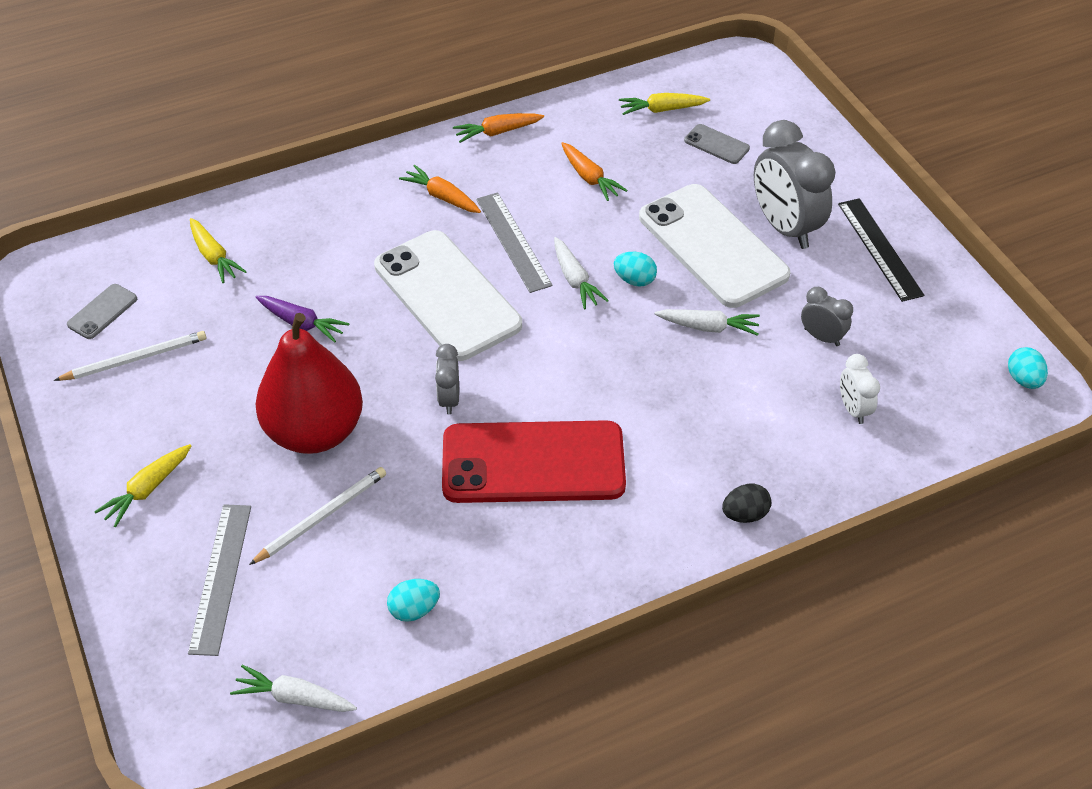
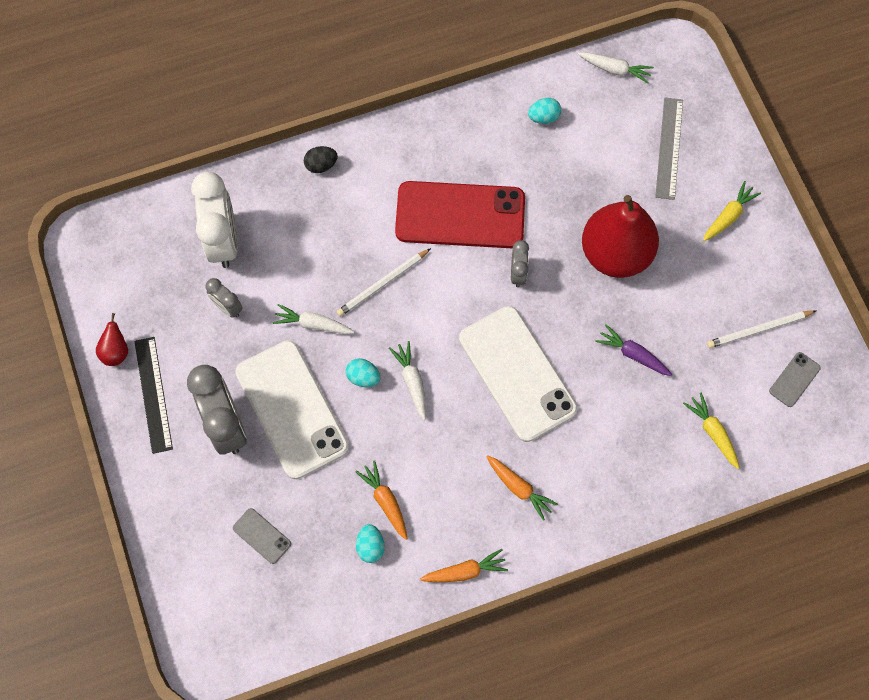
camera: 175 degrees left, 20 degrees up
white pencil [249,467,386,565] -> white pencil moved to [336,248,431,317]
grey ruler [476,192,553,293] -> none
yellow carrot [619,93,710,115] -> none
white clock [840,354,880,424] -> white clock [191,172,238,268], size x2.00
turquoise egg [1008,347,1048,389] -> turquoise egg moved to [356,524,385,563]
none -> red pear [96,313,128,366]

